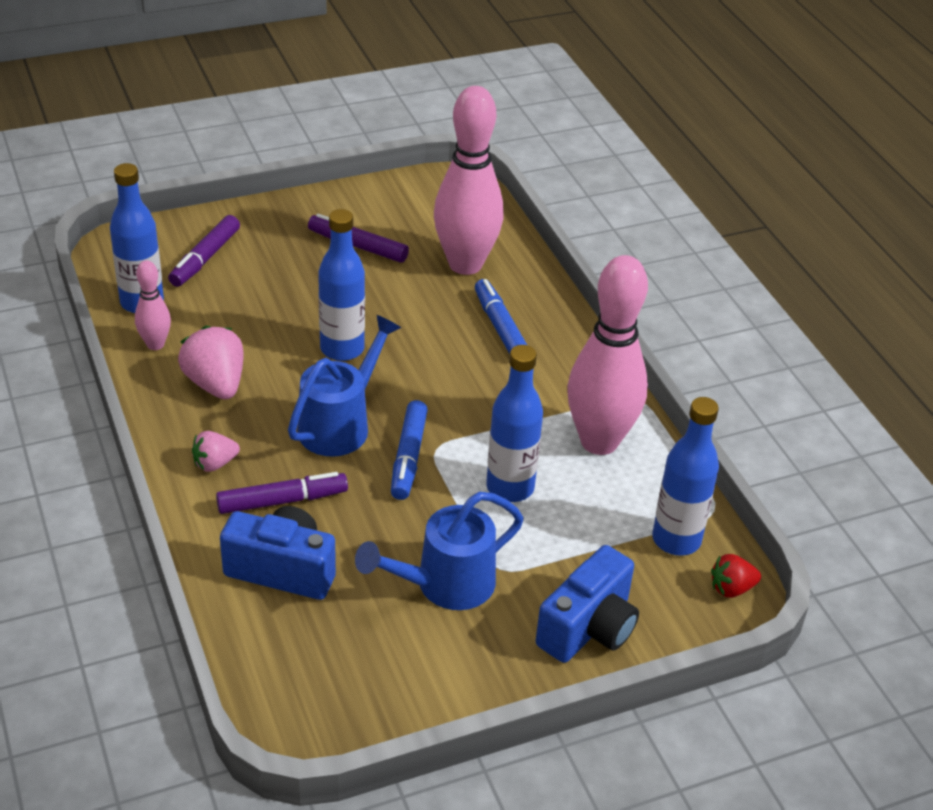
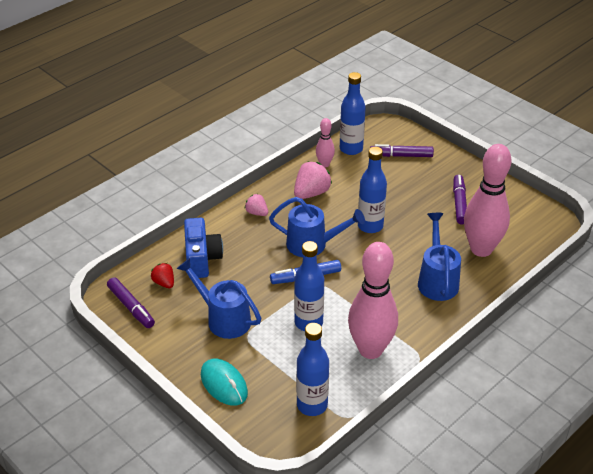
camera: 70 degrees right, 0 degrees up
purple marker [216,472,348,514] -> purple marker moved to [107,277,155,328]
blue marker [475,279,527,354] -> blue watering can [418,213,461,301]
blue camera [536,545,639,663] -> turquoise mouse [201,359,248,406]
red strawberry [711,554,761,598] -> red strawberry moved to [151,263,174,288]

